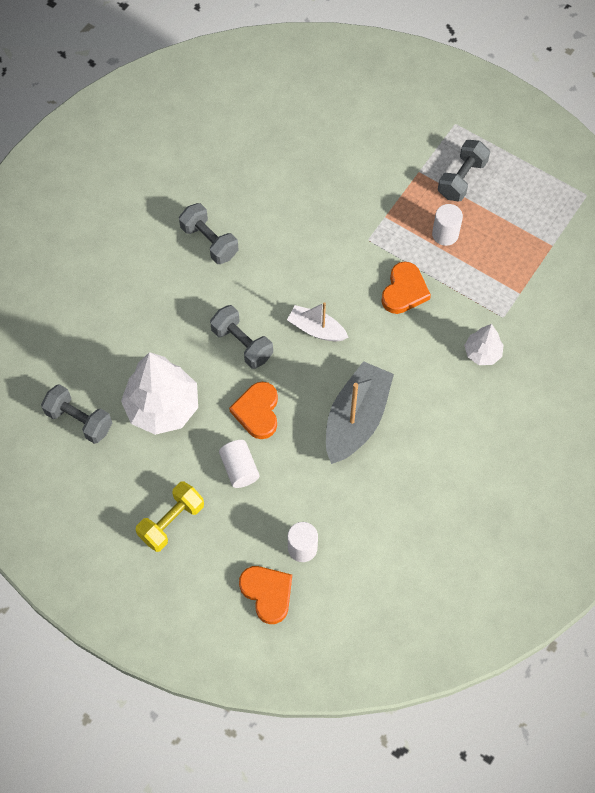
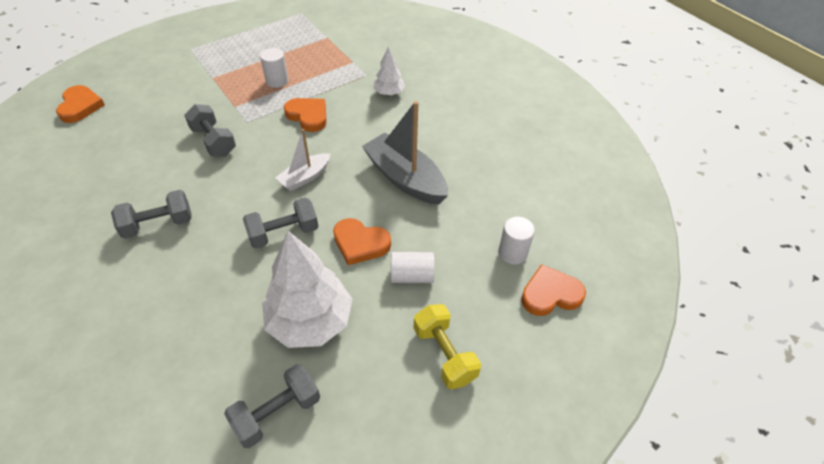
camera: 70 degrees left, 15 degrees down
grey dumbbell [438,140,490,202] -> grey dumbbell moved to [184,104,236,156]
none -> orange heart [56,85,105,123]

